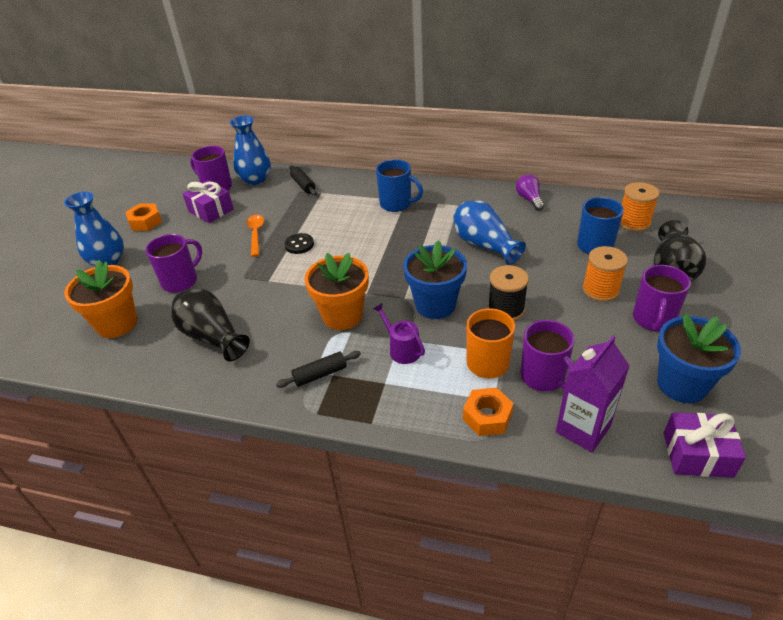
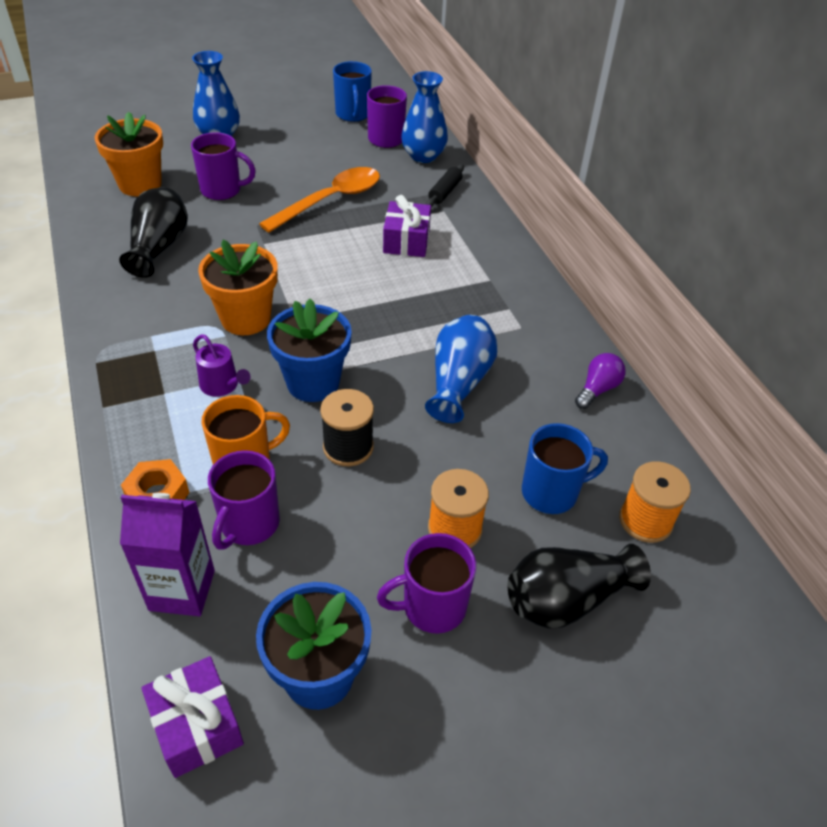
camera: 50 degrees right, 5 degrees up
orange nut [126,204,162,231] -> none
purple gift [183,180,234,223] -> purple gift moved to [383,195,431,257]
orange spoon [247,215,264,257] -> orange spoon [259,167,380,233], size x1.78
black rolling pin [276,351,361,388] -> none
black button [284,233,314,254] -> none
purple watering can [373,303,425,364] -> purple watering can turned 120 degrees clockwise [193,334,250,397]
blue mug [376,159,423,212] -> blue mug moved to [333,61,372,122]

